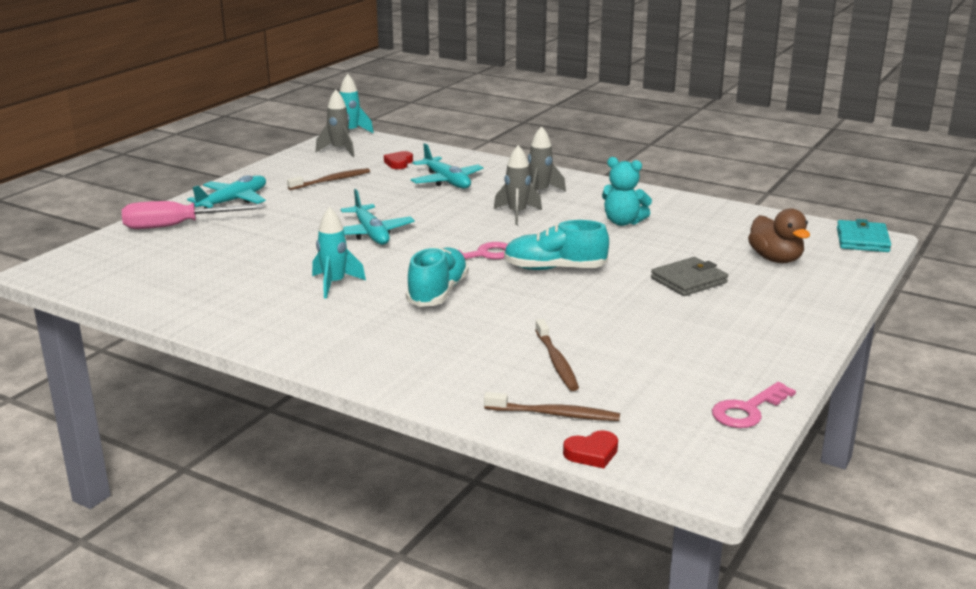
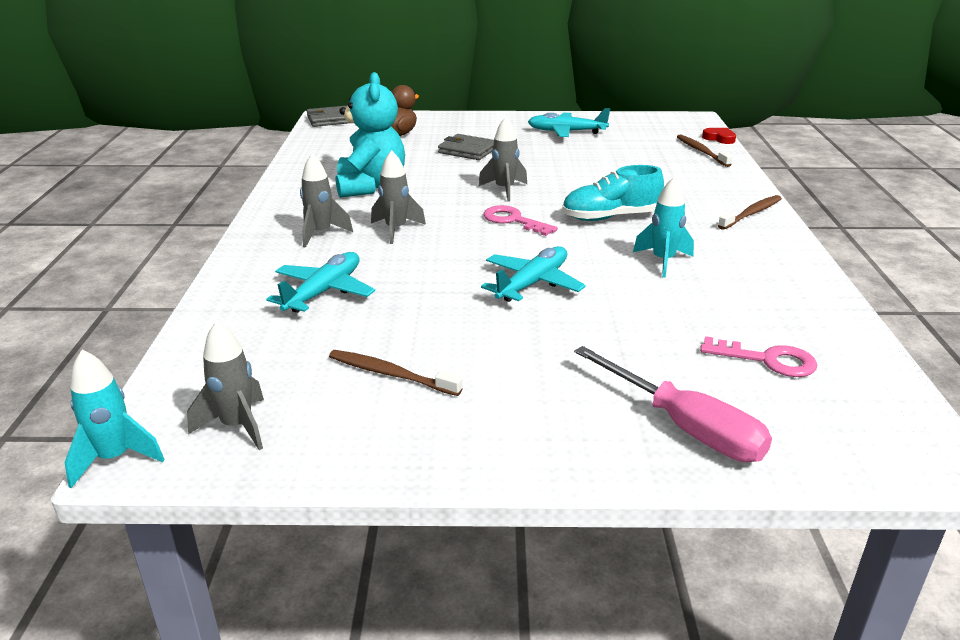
camera: 120 degrees left, 5 degrees up
turquoise plane [187,175,266,208] -> turquoise plane moved to [528,108,610,137]
red heart [384,151,413,169] -> none
turquoise shoe [504,220,609,270] -> grey rocket [478,117,527,202]
brown toothbrush [535,319,579,391] -> brown toothbrush moved to [718,195,782,230]
turquoise teddy bear [602,157,652,226] -> turquoise teddy bear [336,72,405,198], size x1.56
pink key [712,382,796,428] -> pink key moved to [700,336,817,377]
turquoise wallet [837,219,891,252] -> grey wallet [307,106,350,127]

